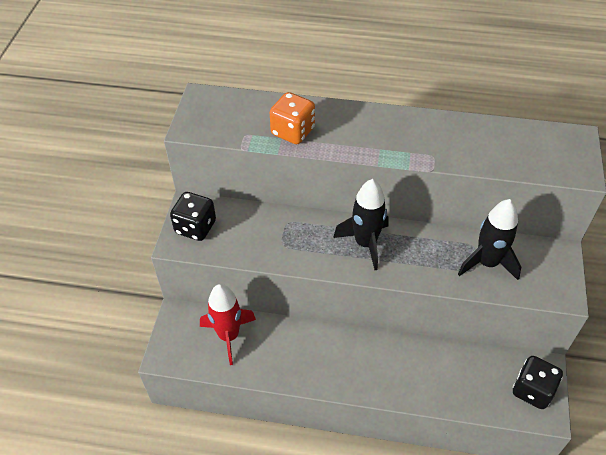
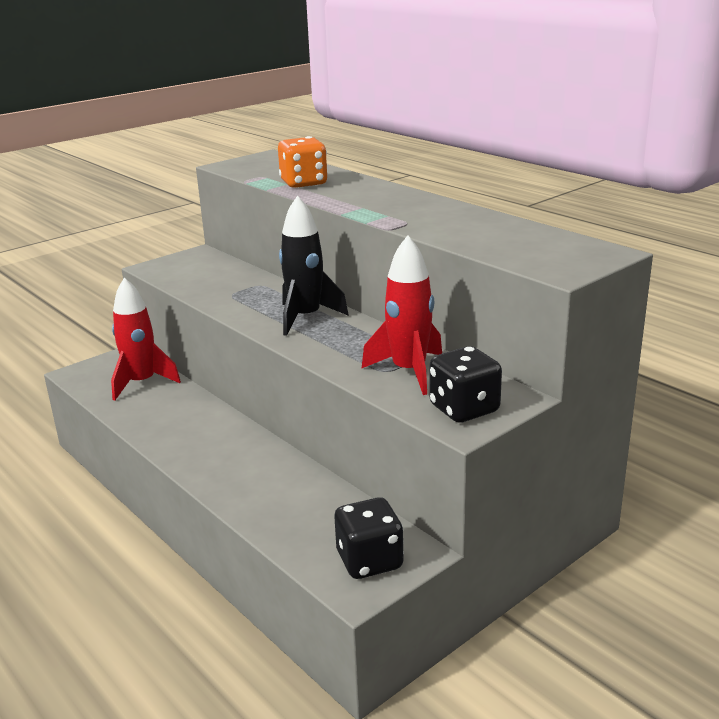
camera: 40 degrees right, 25 degrees down
black dice [170,192,216,241] -> black dice moved to [429,346,502,423]
black rocket [458,199,521,280] -> red rocket [361,235,442,395]

